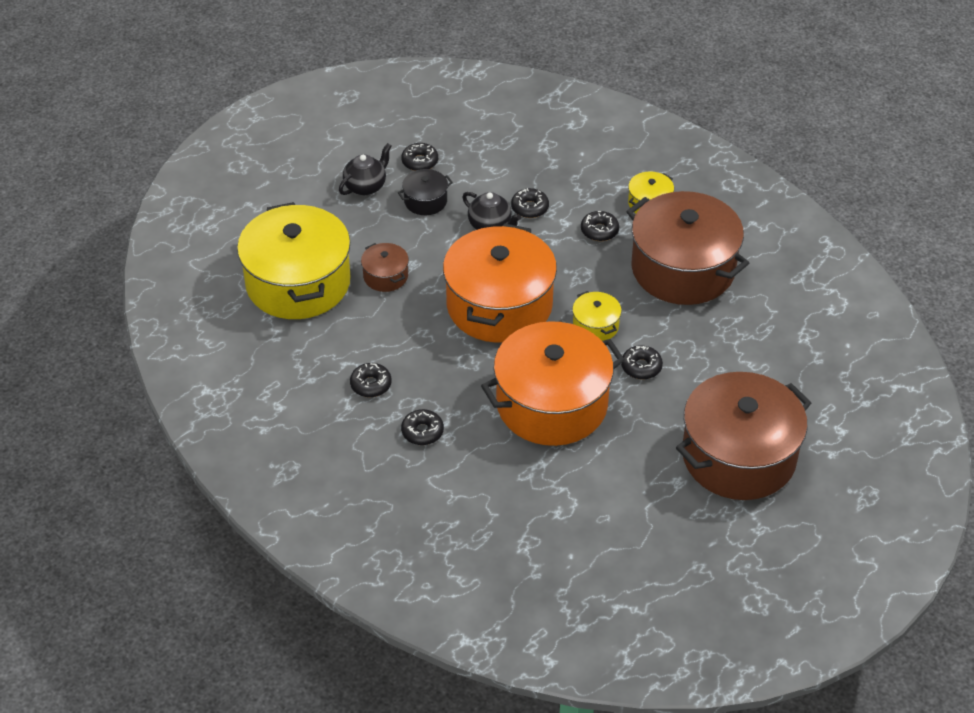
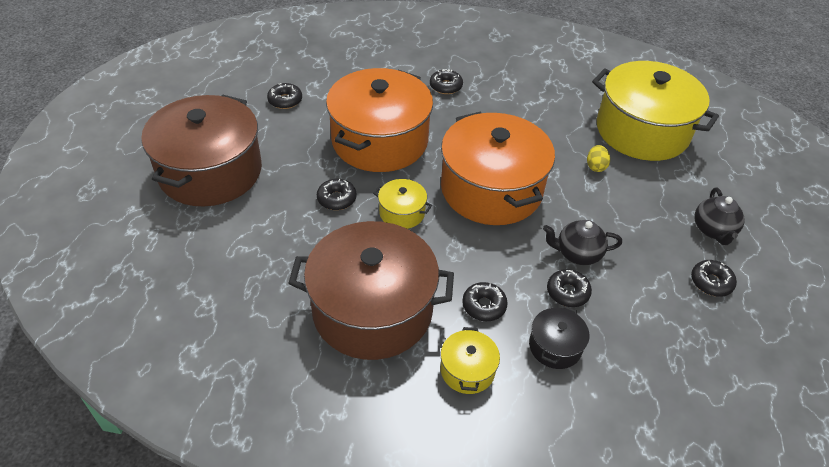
camera: 140 degrees right, 0 degrees up
black donut [350,363,392,397] -> black donut moved to [267,83,302,109]
brown pot [361,243,409,292] -> yellow egg [587,145,610,172]
black pot [398,169,453,215] -> black pot moved to [529,306,589,369]

